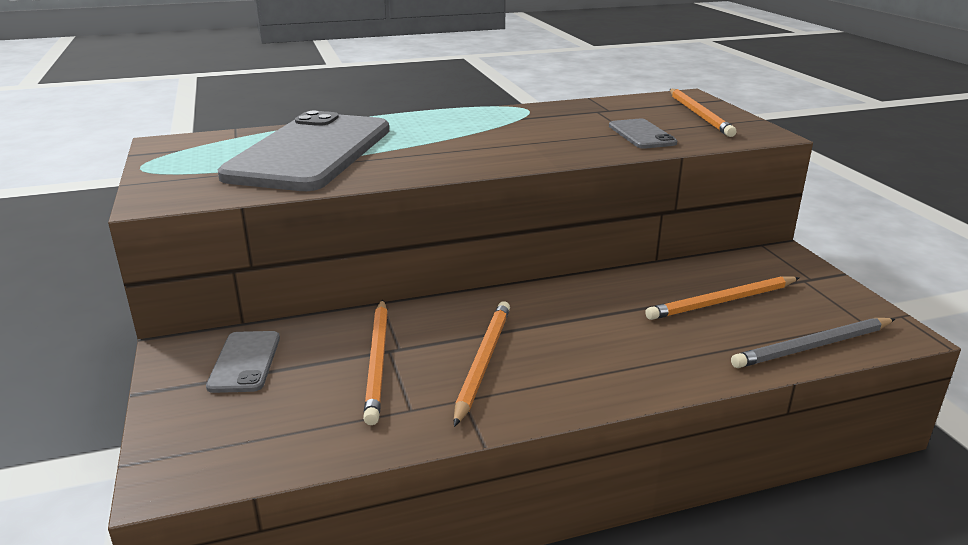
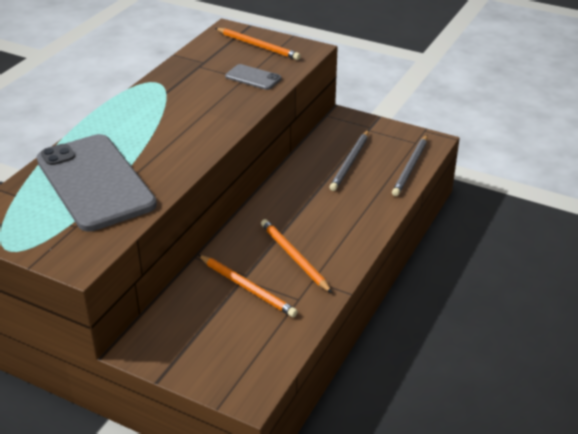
camera: 45 degrees left, 10 degrees up
grey phone [206,331,280,393] -> none
orange pencil [645,276,799,320] -> grey pencil [330,130,369,191]

